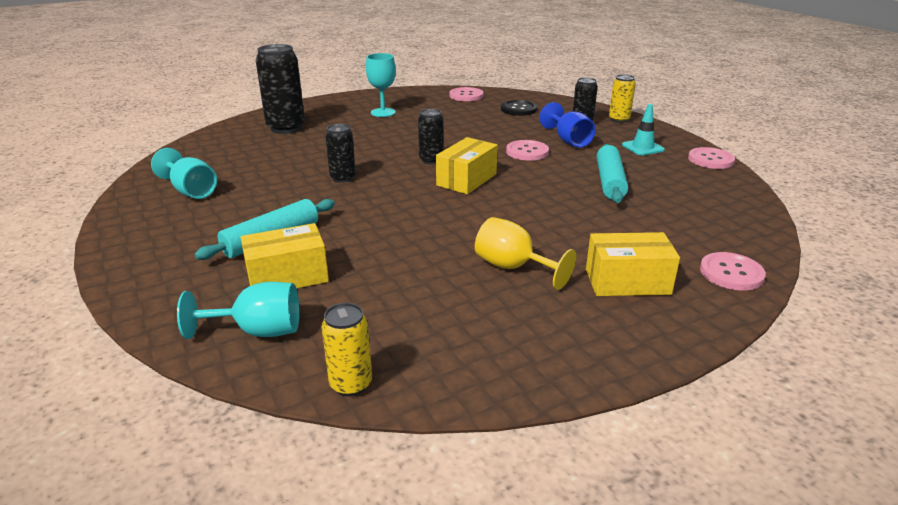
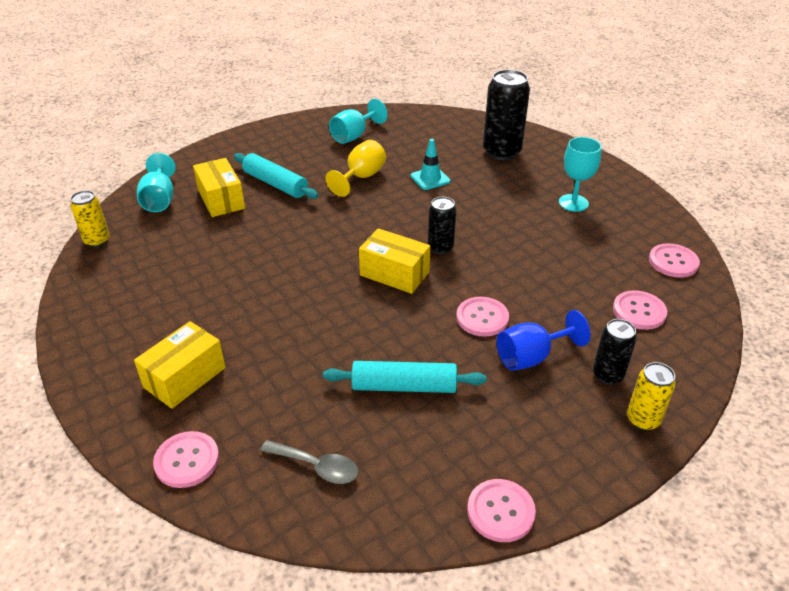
camera: 85 degrees right, 10 degrees up
black can [325,124,356,183] -> none
yellow goblet [475,217,576,290] -> yellow goblet moved to [325,140,386,197]
black button [501,100,537,116] -> pink button [613,290,667,330]
yellow box [586,232,680,296] -> yellow box turned 45 degrees clockwise [134,321,226,409]
turquoise traffic cone [622,104,665,156] -> turquoise traffic cone moved to [411,139,451,190]
none -> grey spoon [260,440,359,484]

